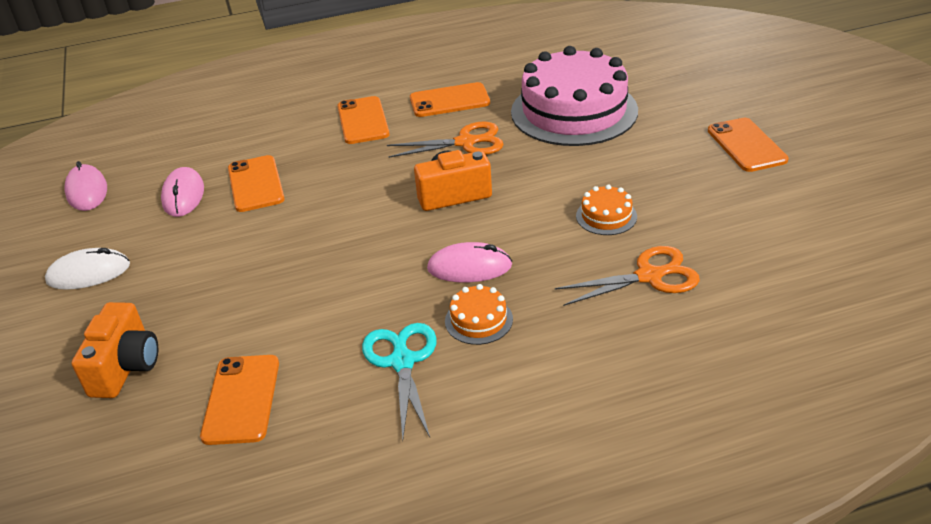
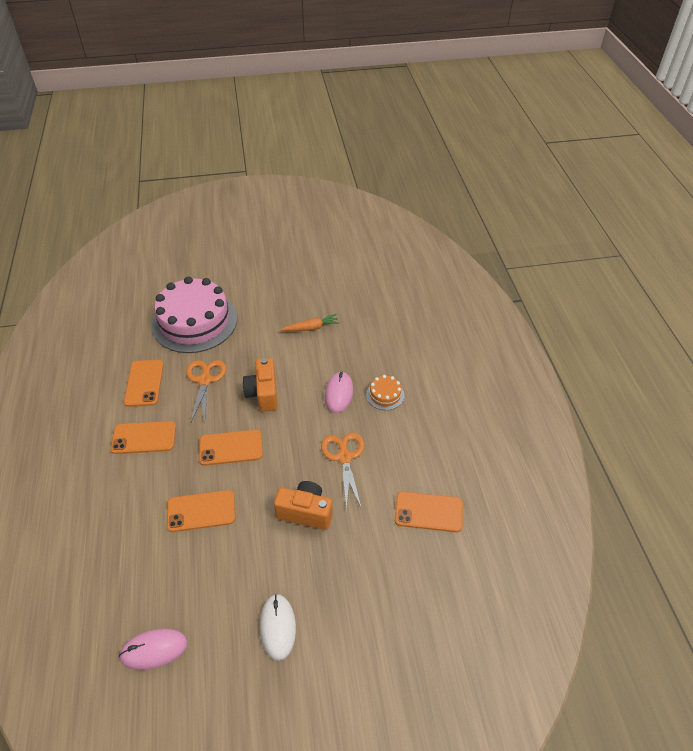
camera: 85 degrees left, 10 degrees up
orange camera [72,302,158,398] -> orange camera moved to [274,481,333,530]
pink mouse [161,167,204,217] -> none
turquoise scissors [362,323,437,440] -> none
orange scissors [555,246,700,306] -> orange scissors moved to [321,433,364,510]
orange cake [576,184,637,235] -> orange carrot [281,314,340,331]
orange phone [708,118,789,172] -> orange phone moved to [199,430,263,466]

